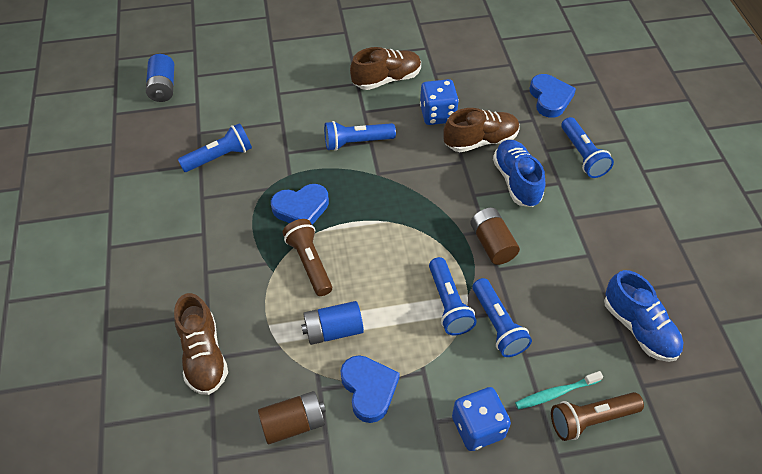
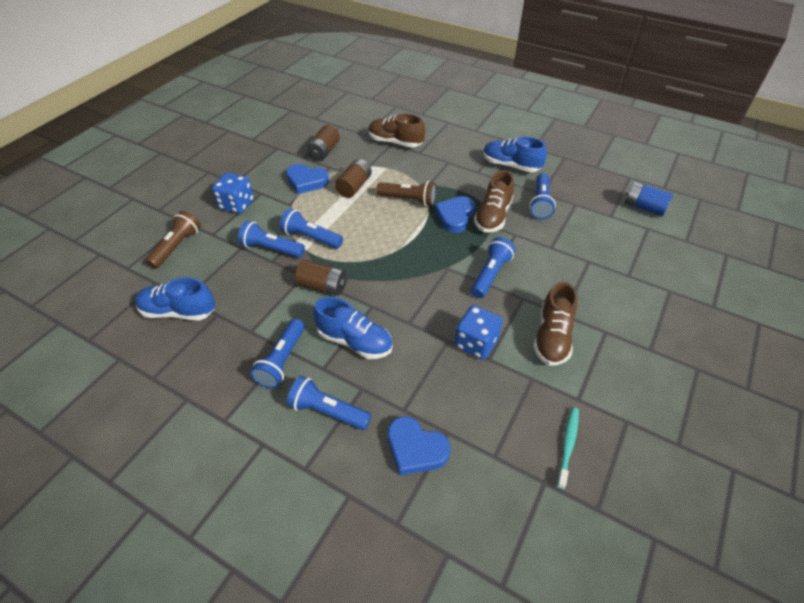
camera: 130 degrees right, 5 degrees down
blue battery [301,301,364,345] -> brown battery [335,159,372,198]
brown shoe [443,108,520,152] -> brown shoe moved to [474,170,514,233]
turquoise toothbrush [515,371,603,410] -> turquoise toothbrush moved to [556,407,579,489]
none -> blue flashlight [250,319,305,389]
none -> blue shoe [483,136,547,172]

